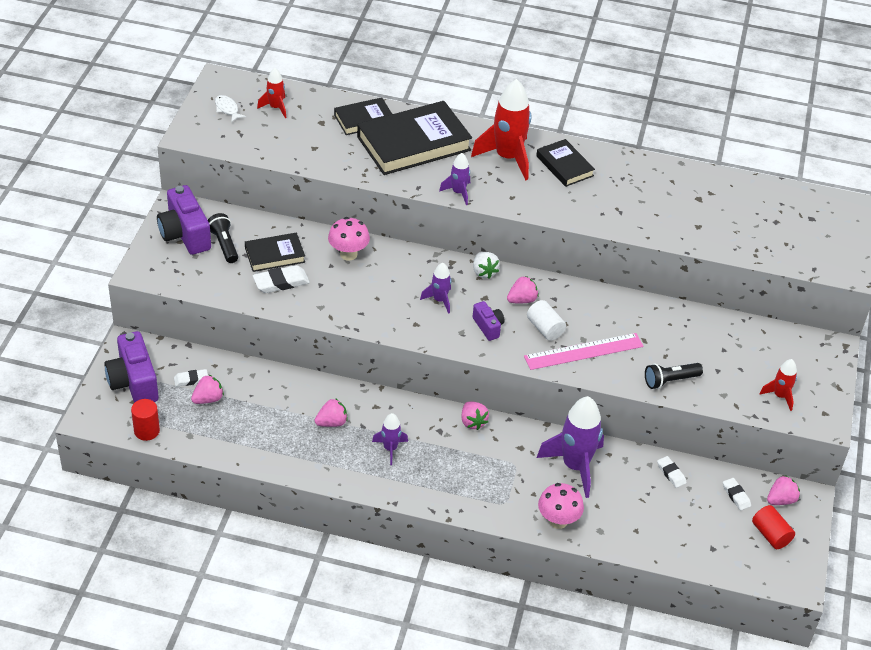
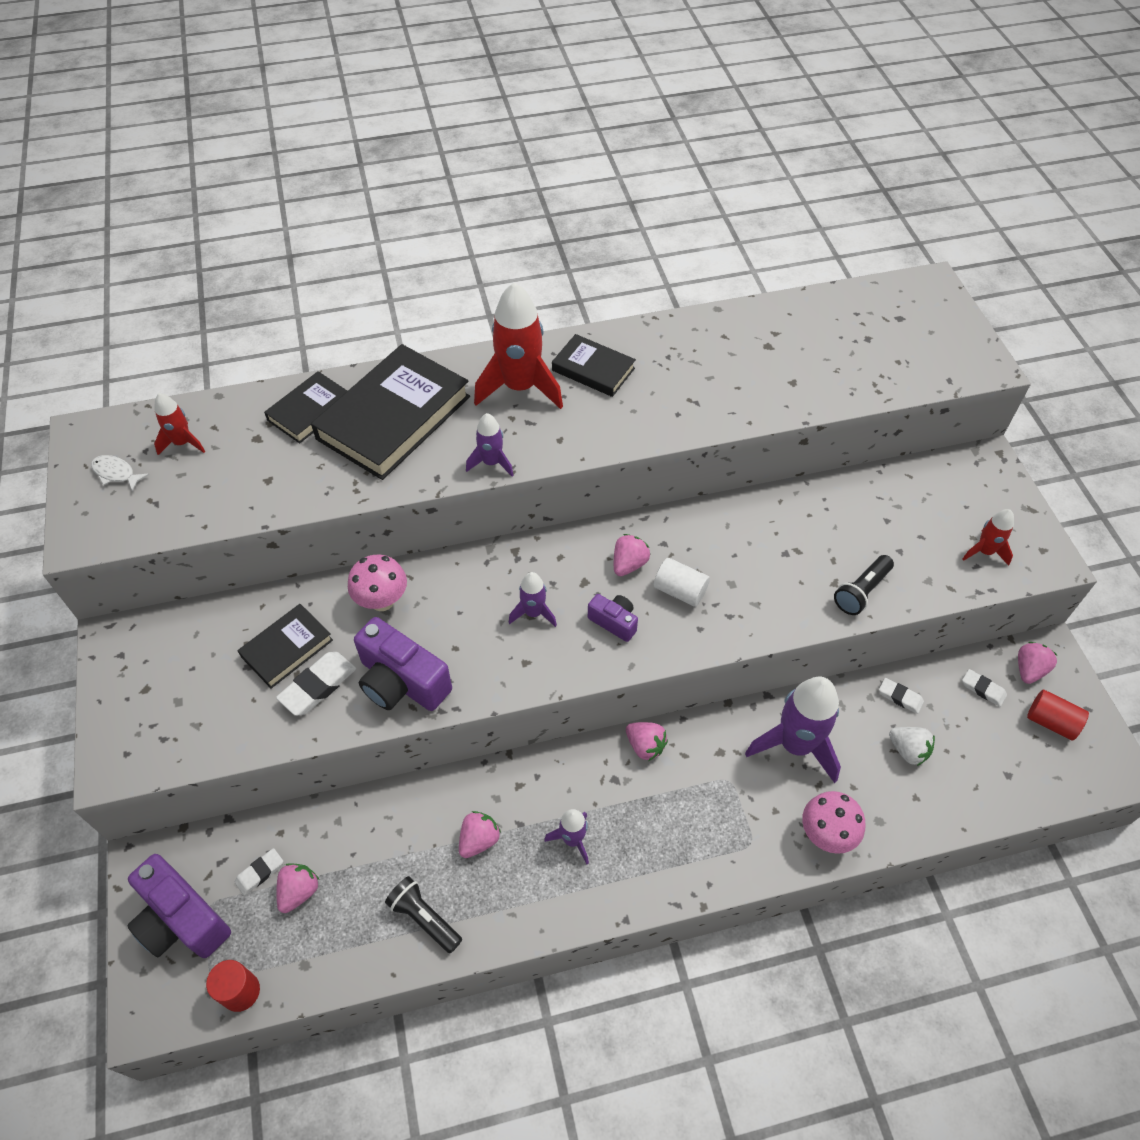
camera: 25 degrees left, 10 degrees up
purple camera [157,185,211,255] -> purple camera moved to [354,617,452,711]
black flashlight [208,213,238,263] -> black flashlight moved to [385,876,462,953]
white strawberry [473,252,500,279] -> white strawberry moved to [889,727,935,766]
pink ruler [524,333,643,370] -> none

